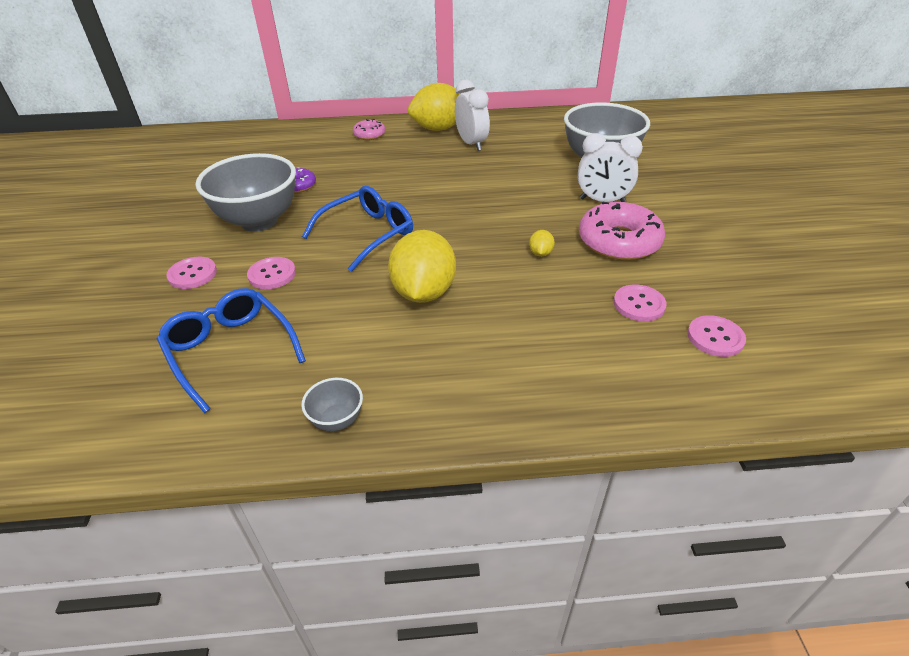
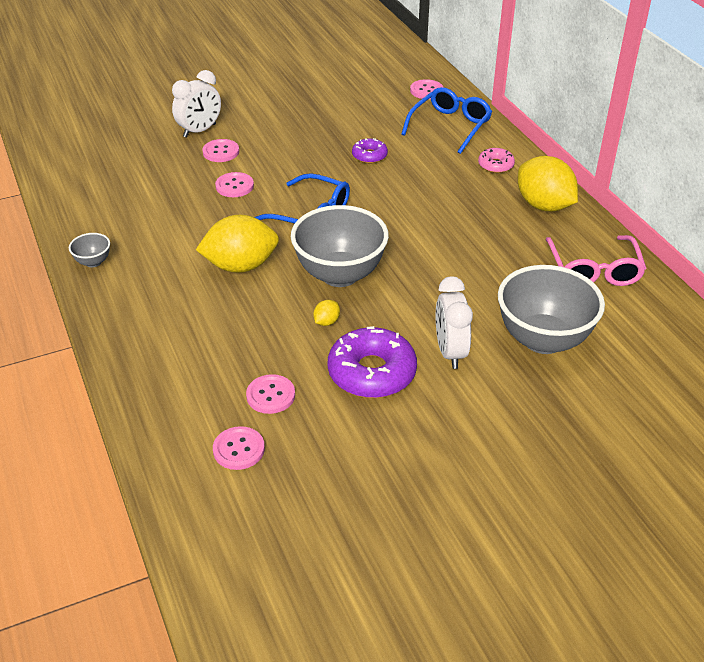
camera: 70 degrees right, 0 degrees up
blue glasses [157,288,306,413] -> blue glasses moved to [401,87,492,154]
grey bowl [195,153,296,232] -> grey bowl moved to [291,205,389,287]
white clock [455,80,490,151] -> white clock moved to [172,70,221,138]
yellow lemon [529,230,555,257] -> yellow lemon turned 45 degrees counterclockwise [313,300,340,326]
pink donut [579,201,665,261] -> purple donut [328,326,417,398]
none -> pink button [410,79,443,99]
none -> pink glasses [545,235,646,286]

